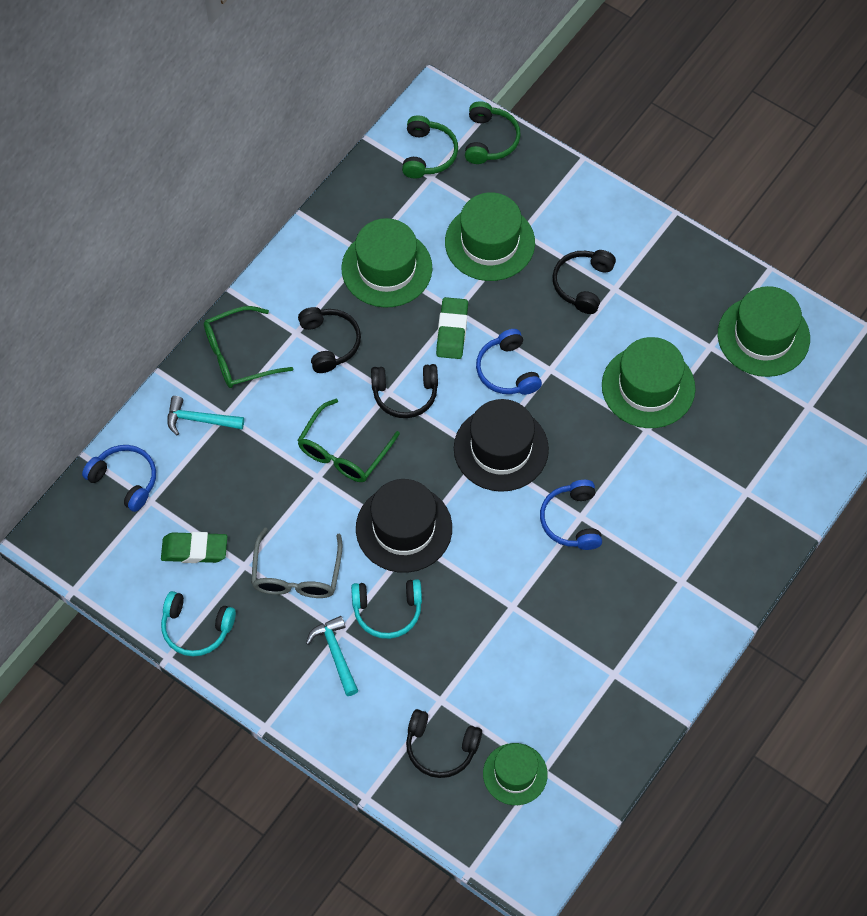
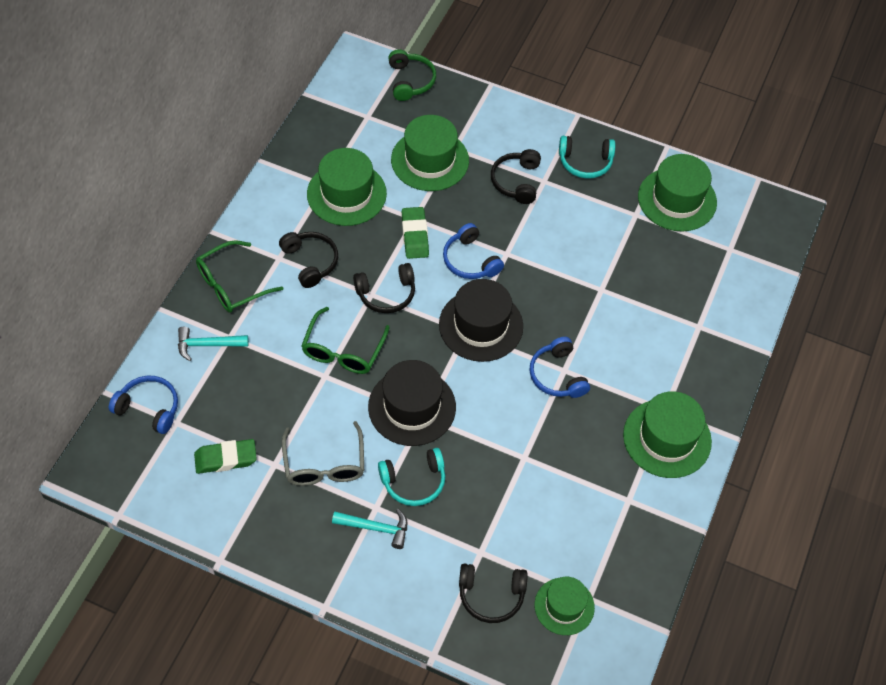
camera: 15 degrees left, 5 degrees down
turquoise headphones [161,591,236,656] -> turquoise headphones moved to [559,136,616,179]
turquoise hammer [306,616,358,696] -> turquoise hammer turned 135 degrees clockwise [332,509,407,549]
green headphones [402,115,458,179] -> none
green hat [602,337,695,428] -> green hat moved to [623,391,712,478]

